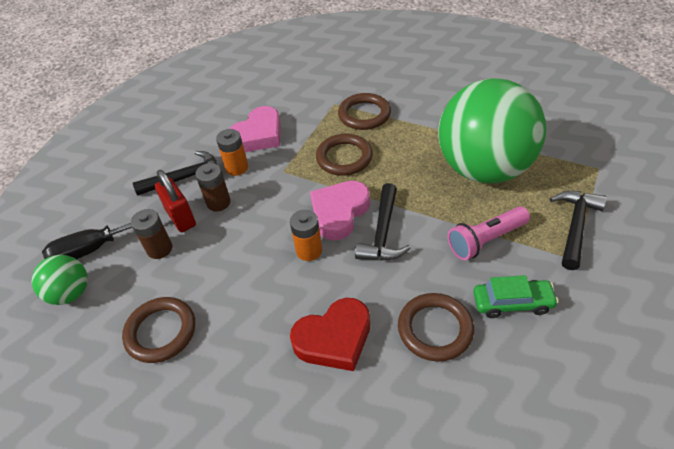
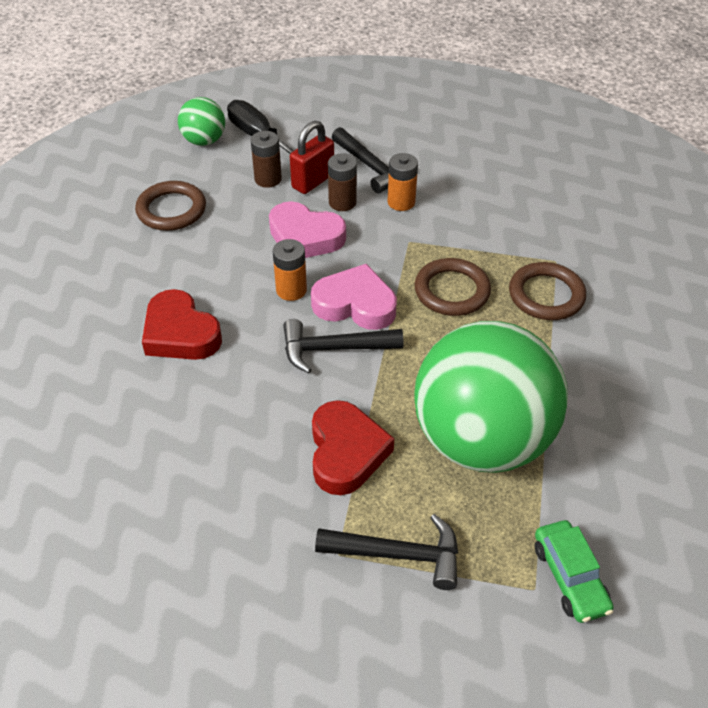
camera: 70 degrees right, 0 degrees up
pink heart [229,106,281,152] -> pink heart moved to [269,201,346,258]
brown ring [398,293,474,362] -> none
pink flashlight [448,206,530,260] -> red heart [312,400,394,495]
green car [473,275,559,318] -> green car moved to [535,520,613,623]

